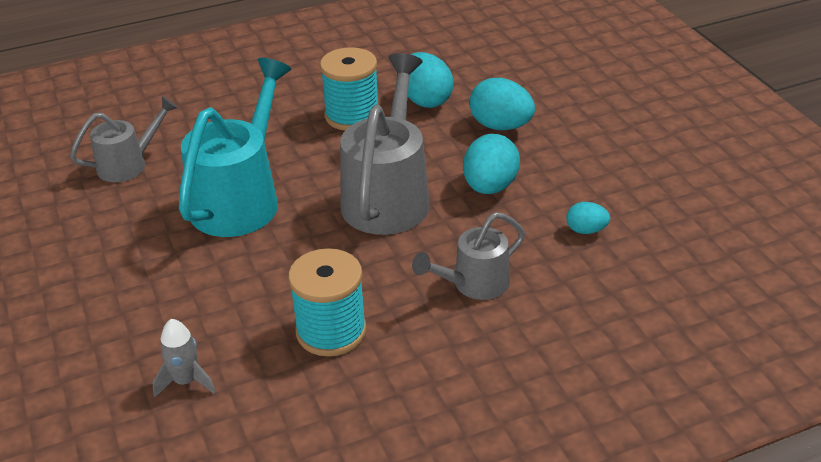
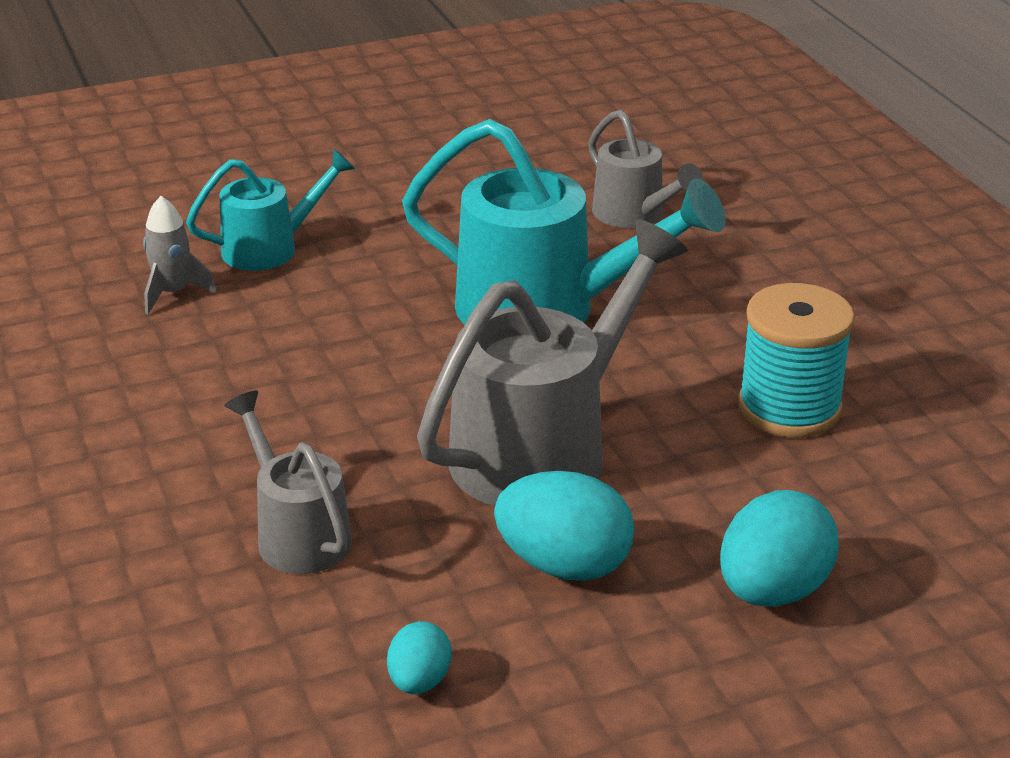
camera: 90 degrees right, 5 degrees down
turquoise spool [288,248,367,357] -> none
grey watering can [340,53,430,235] -> grey watering can turned 60 degrees counterclockwise [417,220,688,506]
turquoise egg [408,52,453,108] -> none
none -> turquoise watering can [186,149,355,271]

